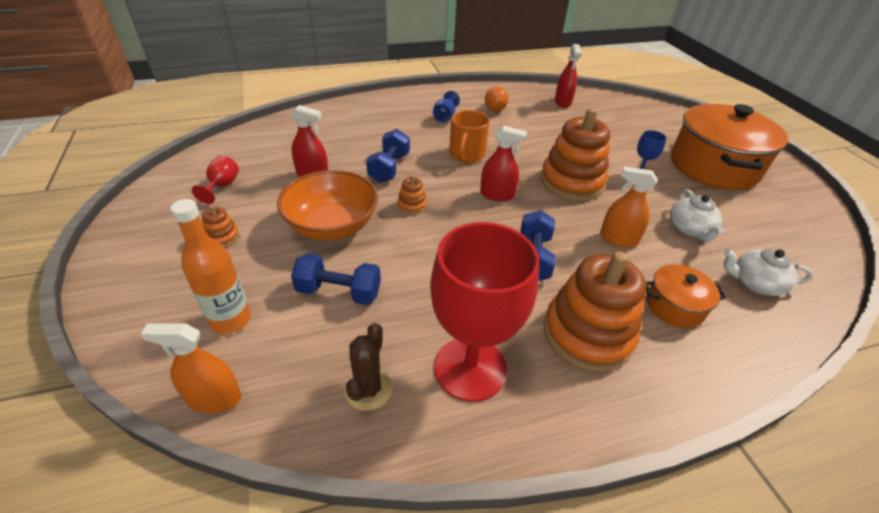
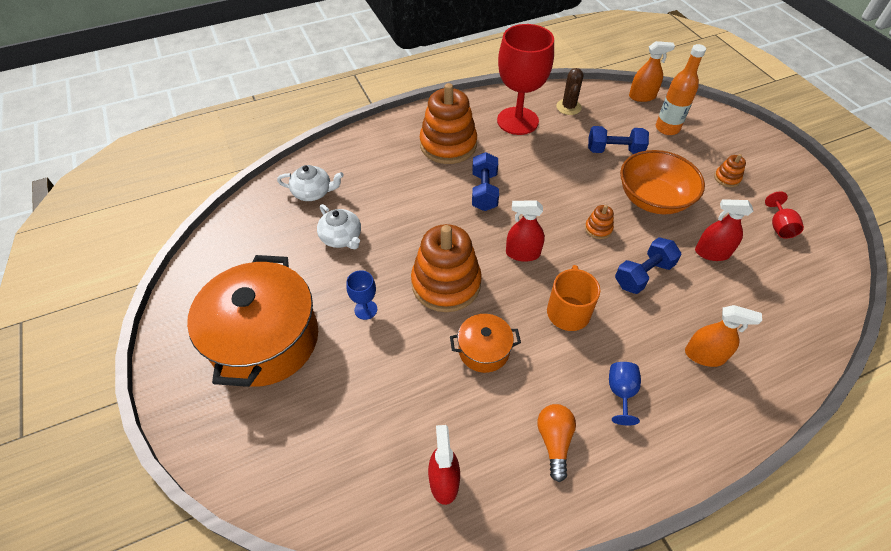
camera: 175 degrees right, 10 degrees up
blue dumbbell [366,129,410,183] -> blue dumbbell turned 45 degrees clockwise [615,237,681,294]
orange spray bottle [600,166,657,247] -> orange spray bottle moved to [685,305,762,367]
orange pot [646,264,727,328] -> orange pot moved to [450,314,521,373]
white teapot [670,189,724,241] -> white teapot turned 150 degrees clockwise [317,204,361,249]

